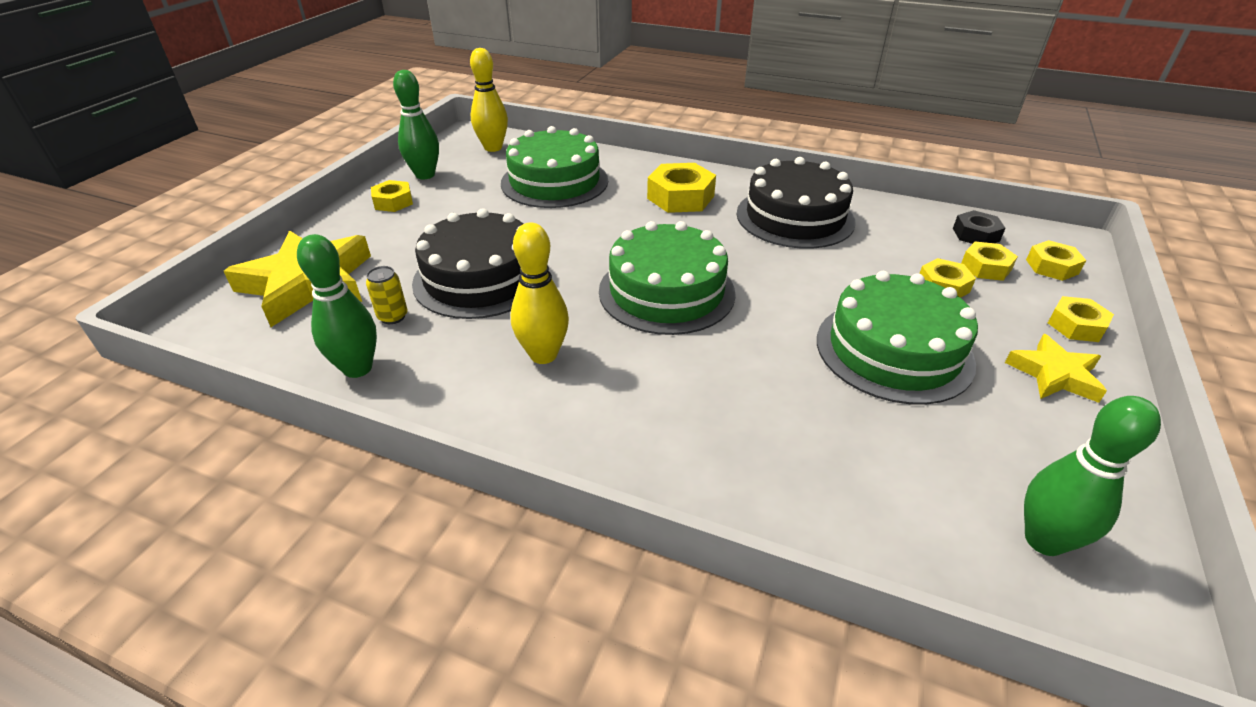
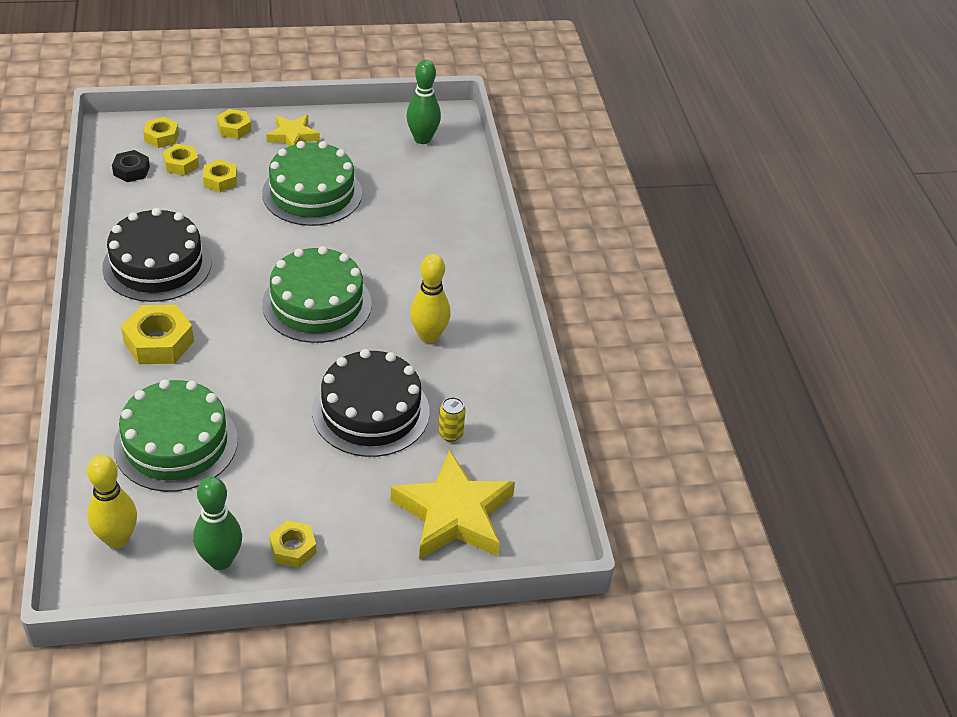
camera: 125 degrees left, 5 degrees up
green bowling pin [297,234,377,378] -> none

